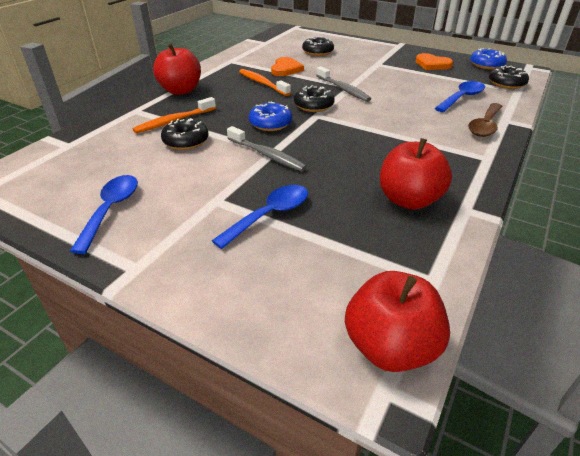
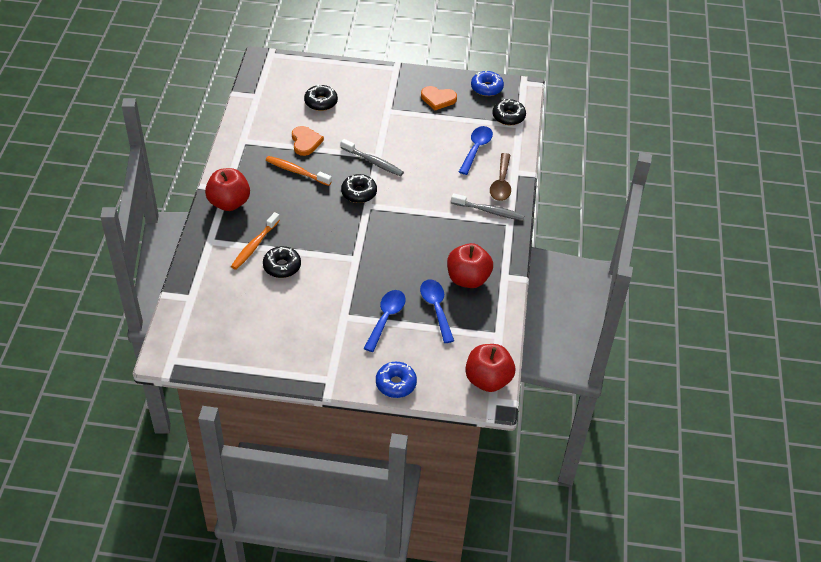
camera: 25 degrees left, 10 degrees up
blue spoon [70,175,138,254] -> blue spoon moved to [420,280,454,343]
grey toothbrush [227,126,307,172] -> grey toothbrush moved to [451,193,525,221]
blue donut [249,102,292,131] -> blue donut moved to [376,362,417,398]

